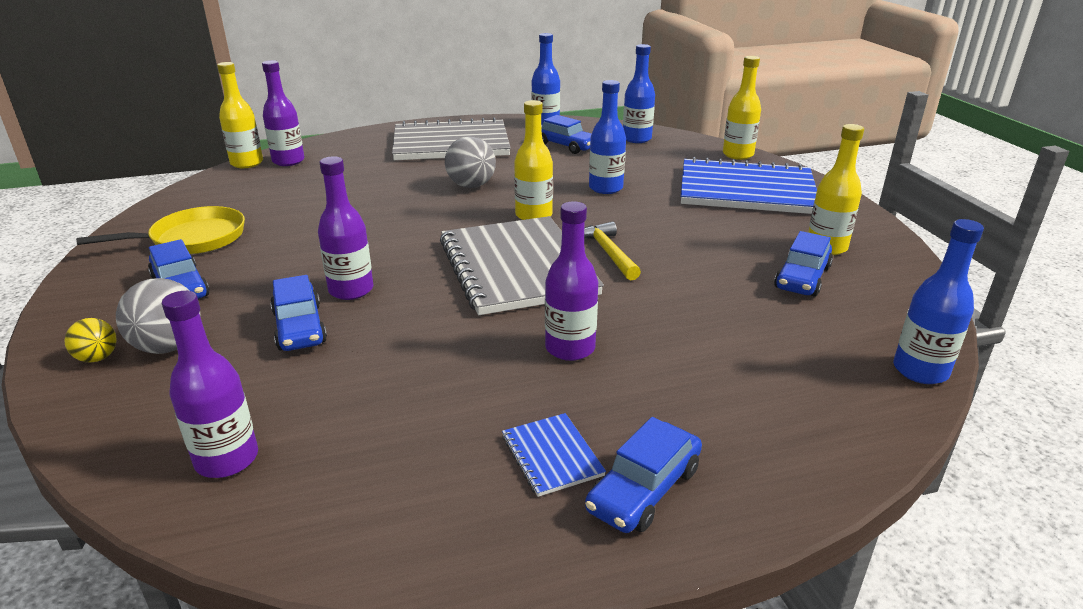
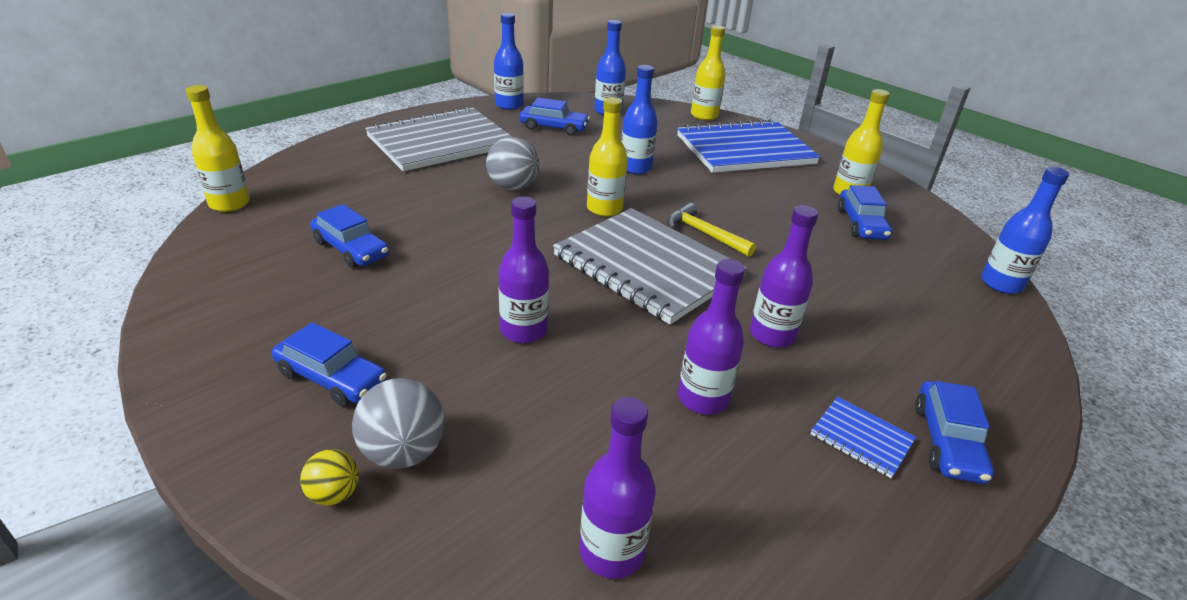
camera: 30 degrees left, 5 degrees up
yellow pan [76,206,245,254] -> none
purple bottle [262,60,304,166] -> purple bottle moved to [678,259,745,415]
blue car [270,275,327,351] -> blue car moved to [310,204,389,268]

